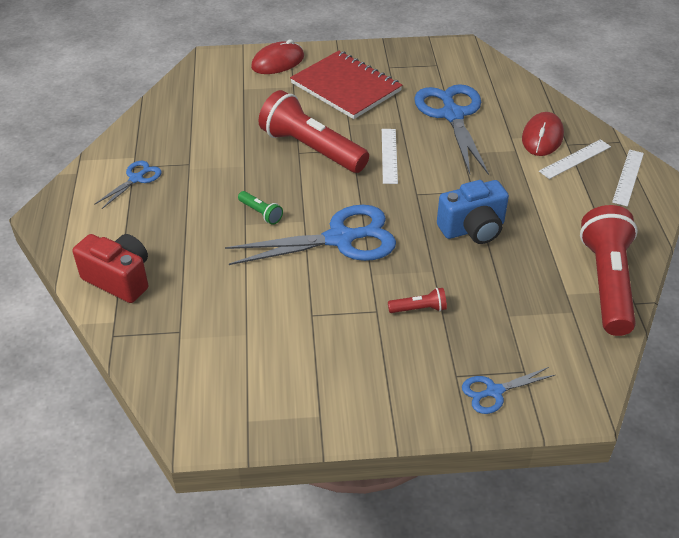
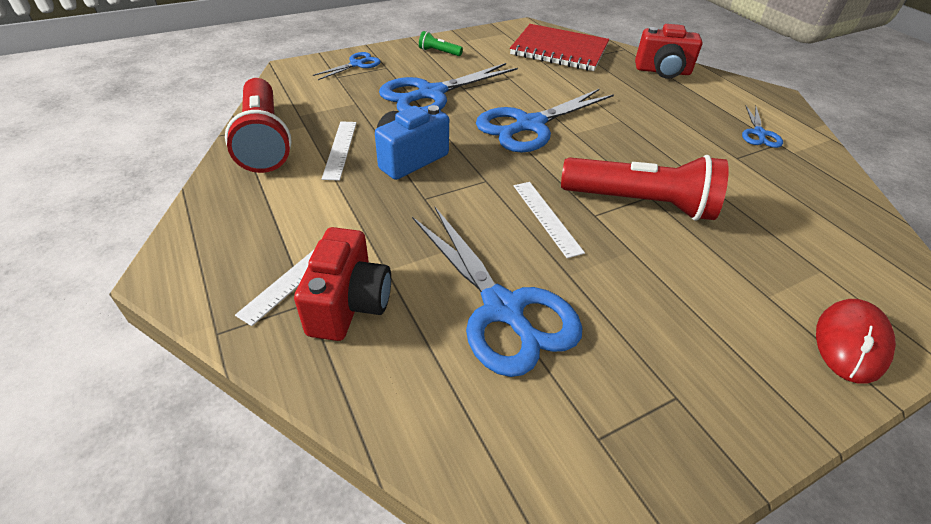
camera: 155 degrees right, 0 degrees up
green flashlight [238,191,283,225] -> green flashlight moved to [419,31,463,56]
red notebook [290,51,403,119] -> red notebook moved to [510,24,609,71]
red flashlight [388,288,447,313] -> blue scissors [379,63,518,112]
red mouse [522,112,564,156] -> red camera [294,227,391,341]
white ruler [612,149,644,206] -> white ruler moved to [322,121,357,181]

